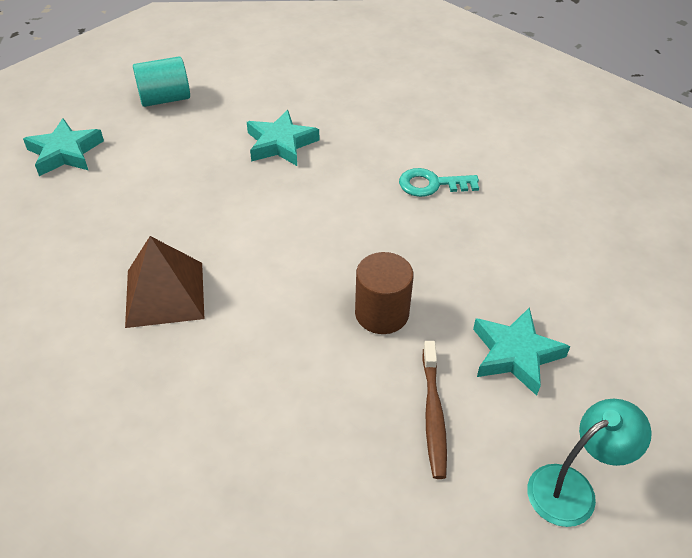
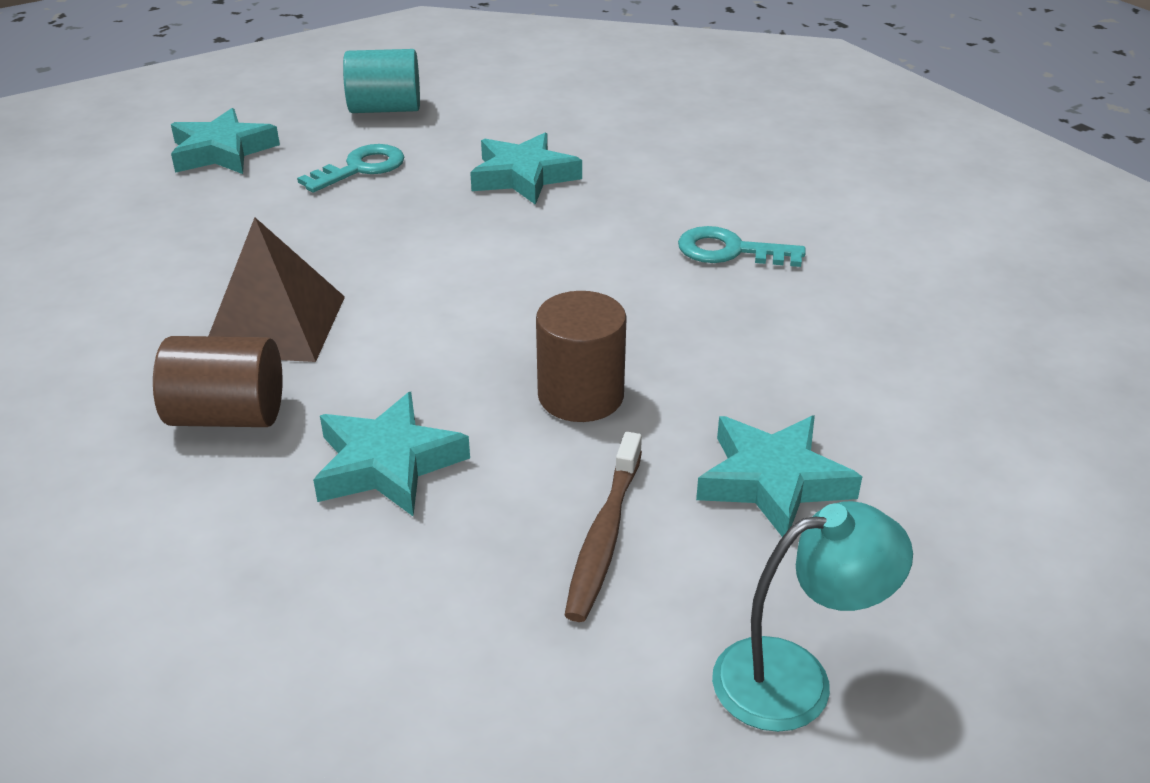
camera: 15 degrees right, 10 degrees down
none -> brown cylinder [153,336,283,427]
none -> turquoise key [297,144,404,192]
none -> turquoise star [313,392,470,516]

